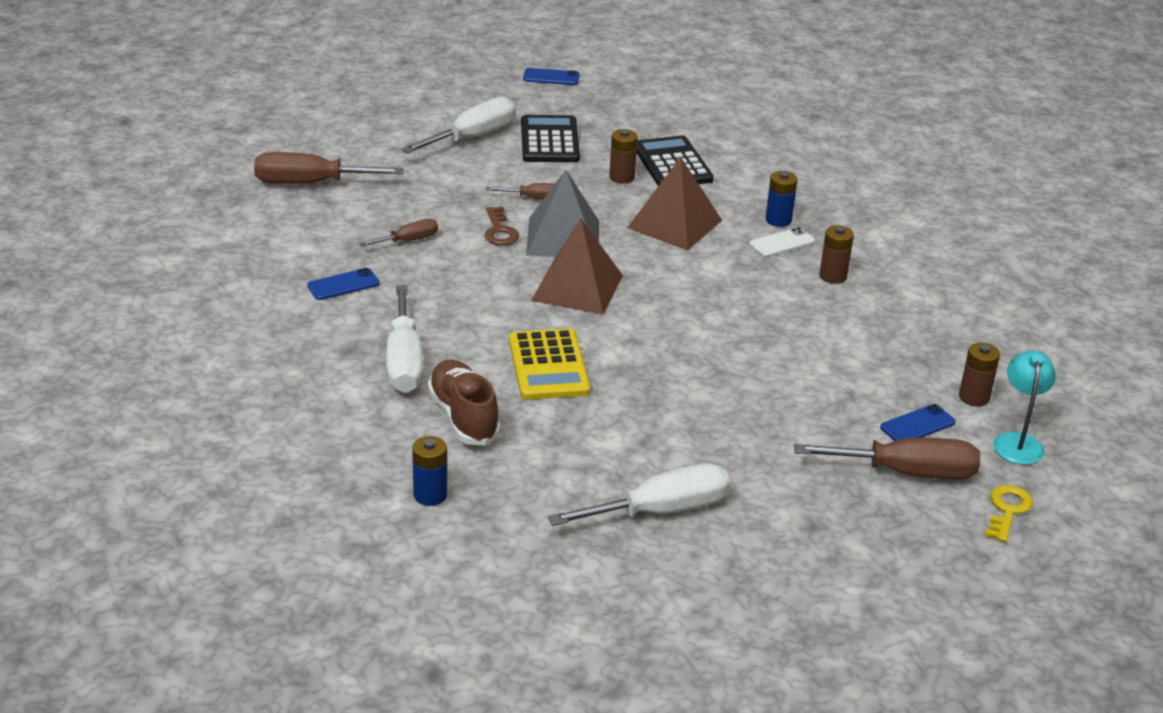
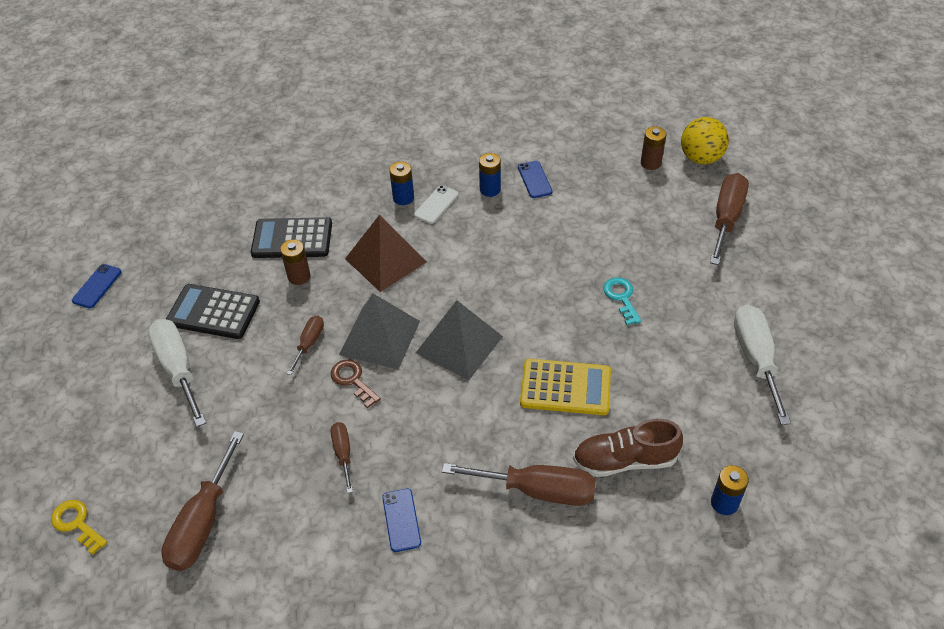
camera: 70 degrees left, 15 degrees up
white screwdriver [386,285,424,393] -> brown screwdriver [442,463,596,506]
brown key [484,207,519,246] -> brown key turned 135 degrees counterclockwise [331,359,381,408]
brown pyramid [531,219,623,315] -> grey pyramid [416,300,503,380]
white phone [749,227,815,257] -> white phone turned 45 degrees clockwise [414,185,458,224]
brown battery [819,225,854,284] -> blue battery [479,153,501,197]
blue phone [880,404,955,441] -> blue phone moved to [518,161,552,198]
yellow key [985,485,1033,542] -> yellow key moved to [51,500,107,555]
turquoise lamp [993,351,1056,465] -> yellow ball [681,117,729,164]
none -> turquoise key [603,277,641,325]

